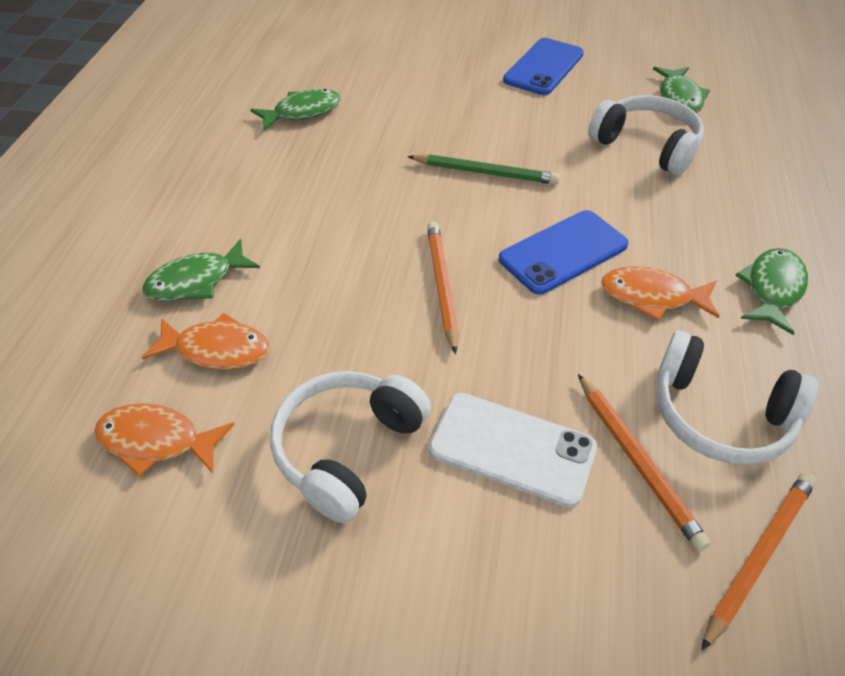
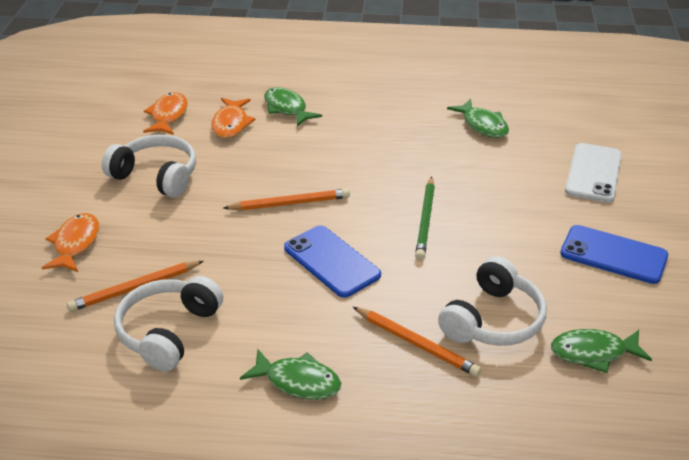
camera: 85 degrees right, 10 degrees down
white phone [429,393,597,508] -> white phone moved to [565,143,622,203]
orange fish [601,266,720,321] -> orange fish moved to [42,213,99,272]
orange pencil [701,472,816,651] -> orange pencil moved to [353,307,481,377]

